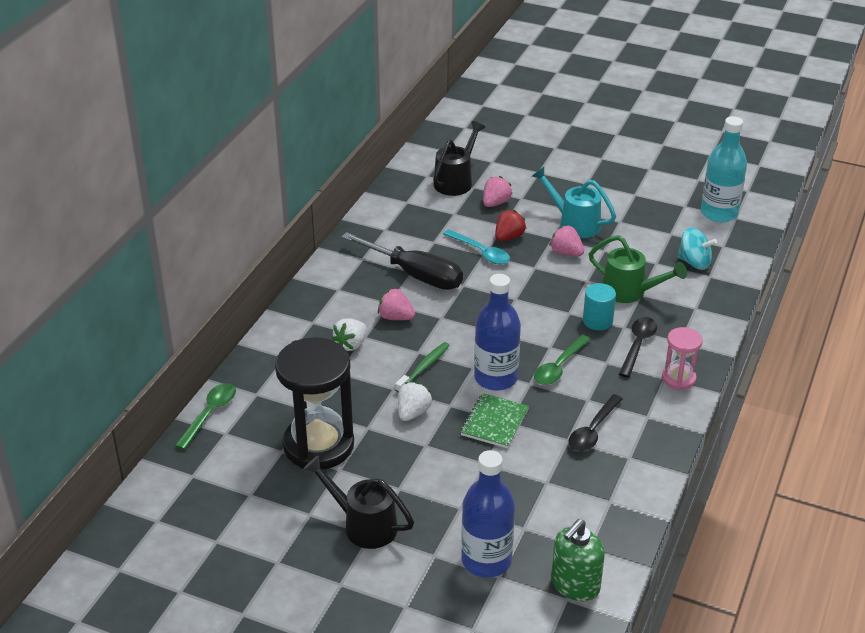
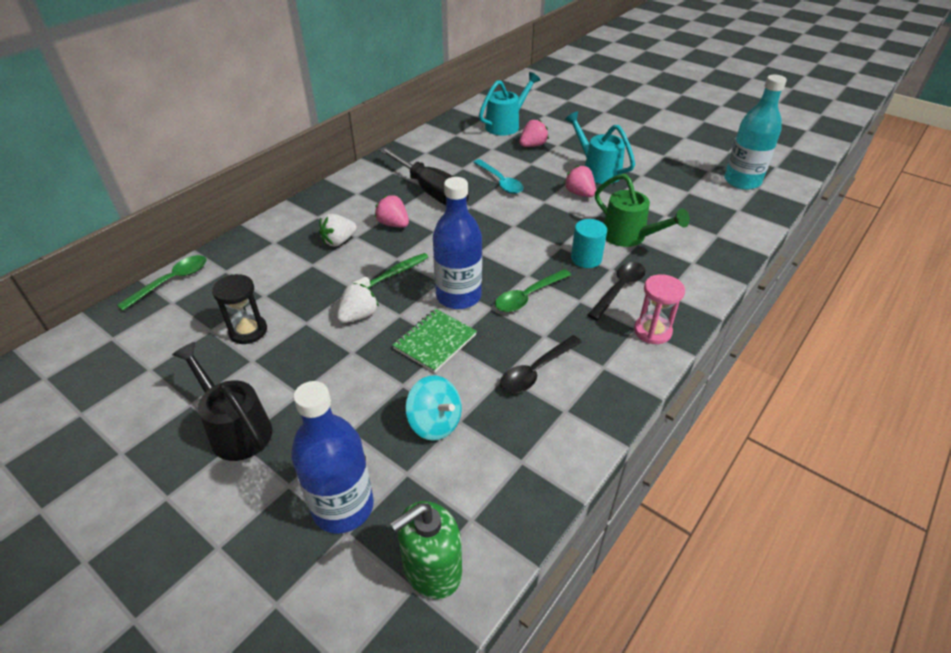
camera: 15 degrees right, 5 degrees up
black hourglass [275,337,354,470] -> black hourglass [212,274,267,344], size x0.50
black watering can [433,121,486,196] -> turquoise watering can [479,72,540,136]
red strawberry [495,210,526,241] -> none
turquoise spinning top [677,227,717,270] -> turquoise spinning top moved to [405,375,462,441]

